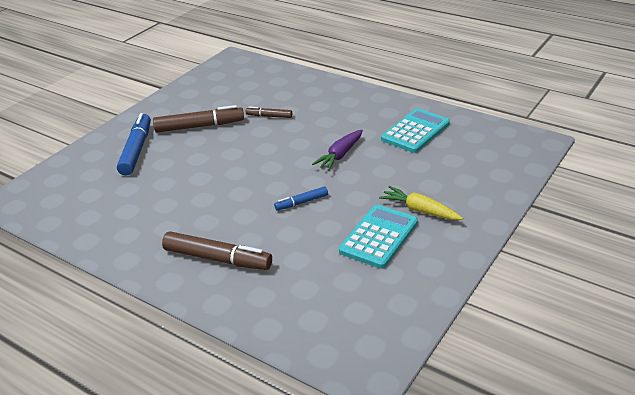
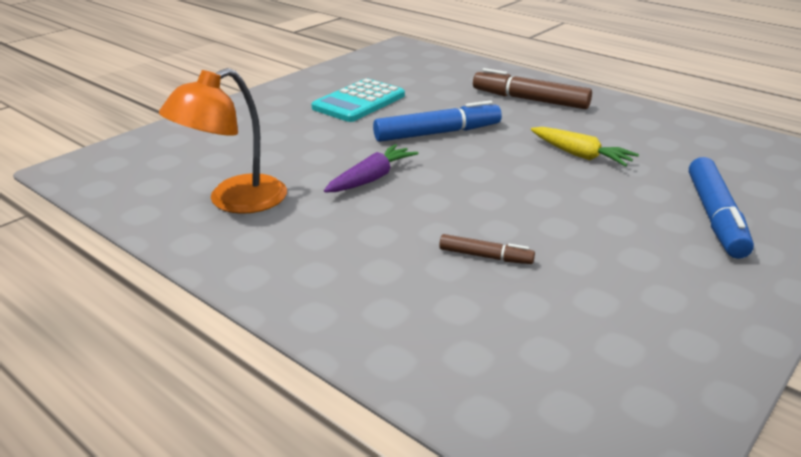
camera: 175 degrees left, 5 degrees down
brown marker [153,105,244,132] -> none
blue marker [274,186,328,211] -> blue marker [373,100,502,142], size x1.87
yellow carrot [379,186,463,220] -> yellow carrot moved to [531,127,639,167]
turquoise calculator [381,108,450,153] -> orange lamp [159,68,287,214]

